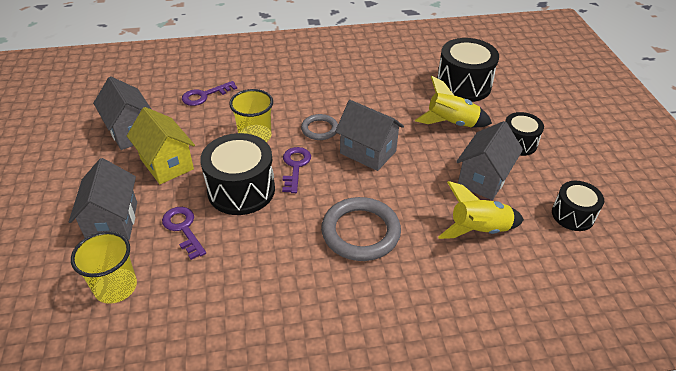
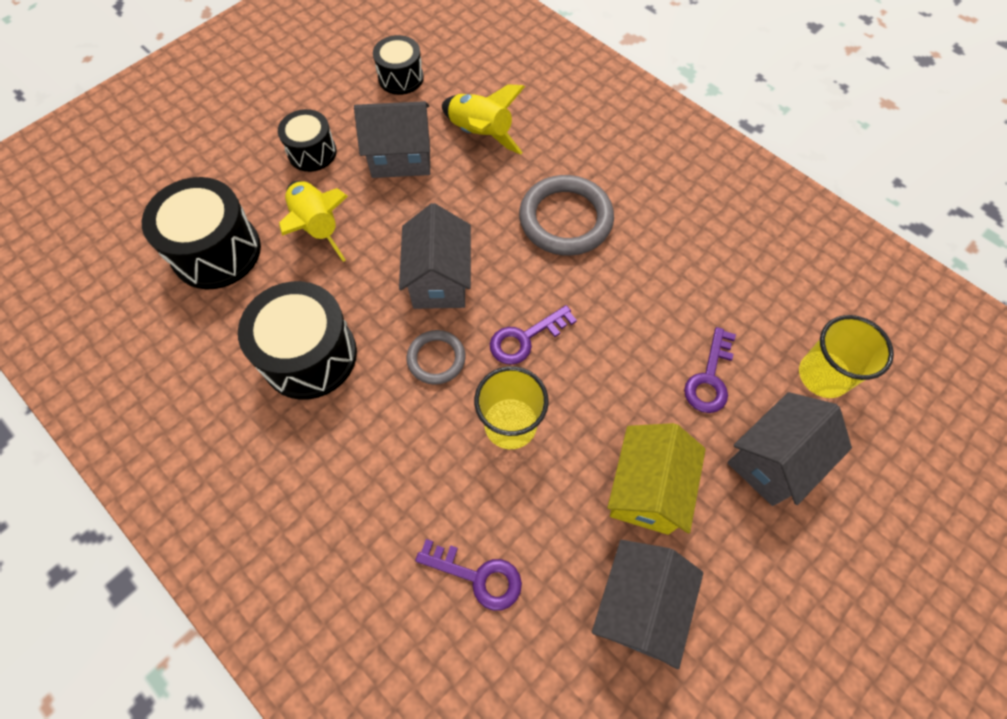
camera: 125 degrees left, 20 degrees up
black drum [200,133,275,215] -> black drum moved to [238,281,357,400]

